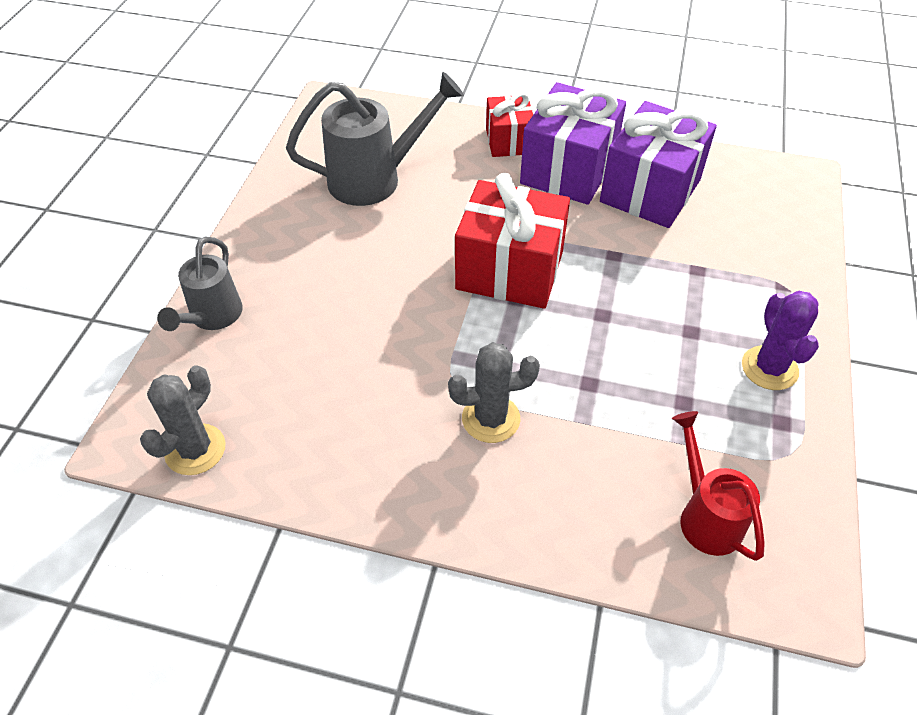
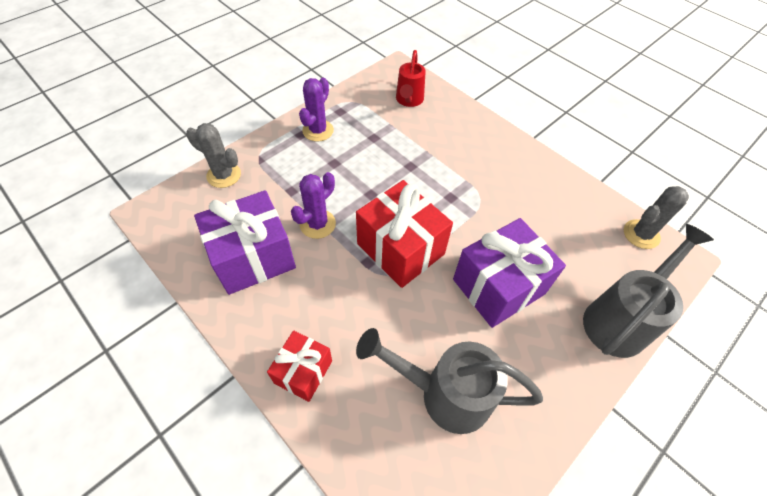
camera: 150 degrees left, 5 degrees up
grey watering can [157,236,243,331] -> grey watering can [583,224,714,358], size x1.57
grey cactus [448,342,540,443] -> grey cactus moved to [186,123,241,188]
purple gift [520,82,626,205] -> purple gift moved to [453,218,566,328]
none -> purple cactus [291,172,336,239]

